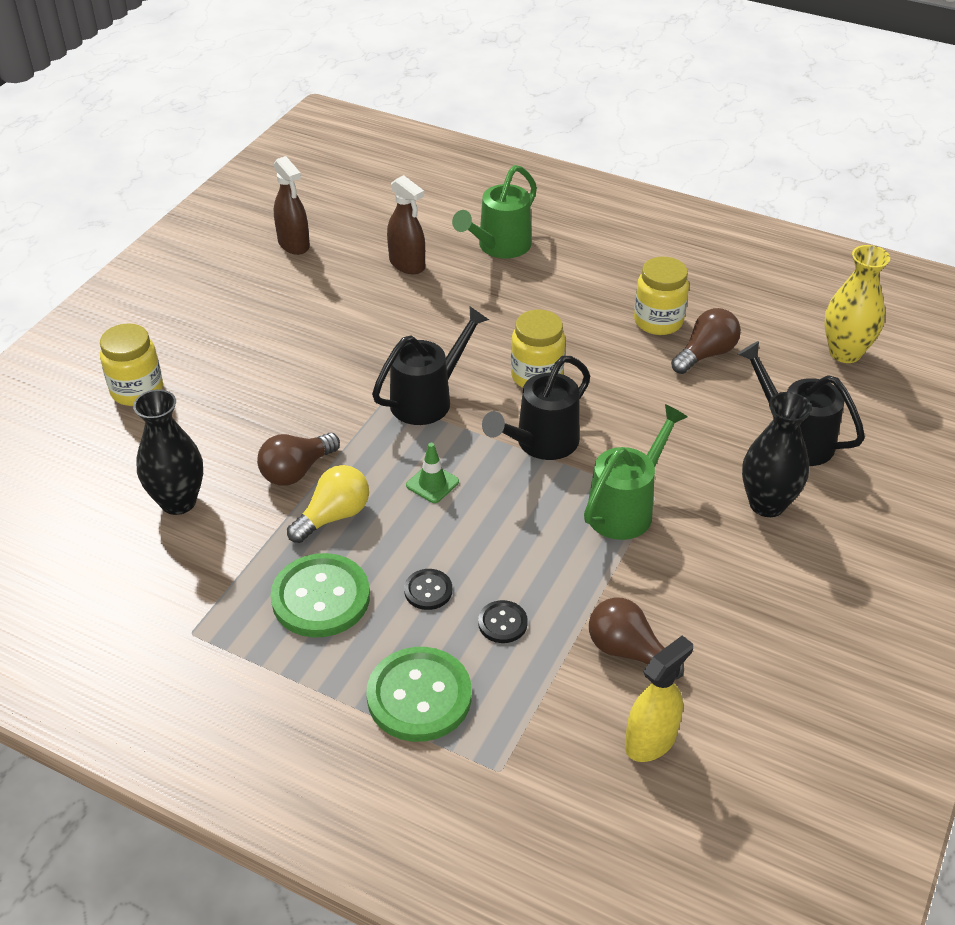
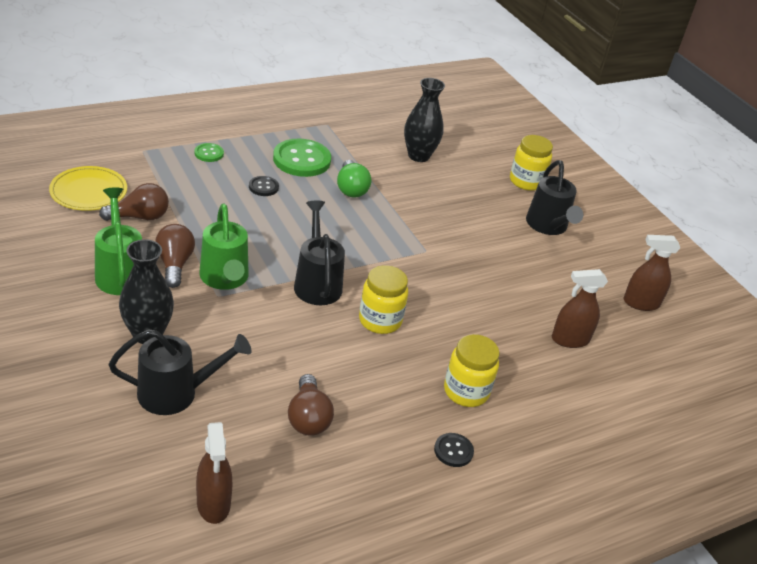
camera: 120 degrees right, 5 degrees down
brown light bulb [257,433,340,486] -> brown light bulb moved to [155,224,195,288]
yellow light bulb [287,465,369,543] -> green light bulb [337,160,371,198]
green button [366,647,472,742] -> green button [194,143,224,162], size x0.49
black watering can [372,307,489,425] -> black watering can moved to [526,160,583,235]
green traffic cone [406,443,459,503] -> none
green watering can [452,165,537,258] -> green watering can moved to [95,187,142,295]
black button [478,600,528,643] -> black button moved to [434,433,474,467]
yellow spray bottle [625,635,693,762] -> yellow plate [49,166,127,211]
yellow jar [634,257,689,335] -> yellow jar moved to [444,334,499,407]
yellow vase [824,245,890,363] -> brown spray bottle [196,422,232,524]

